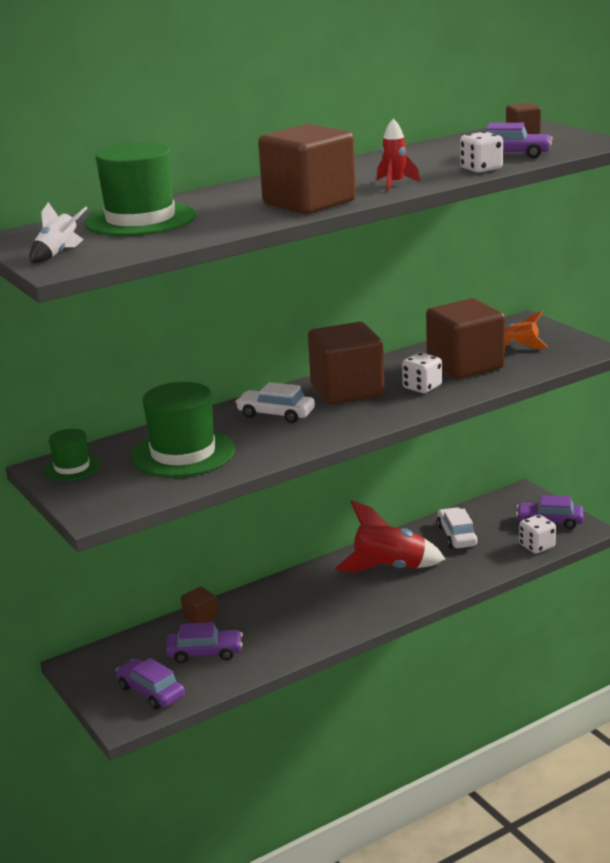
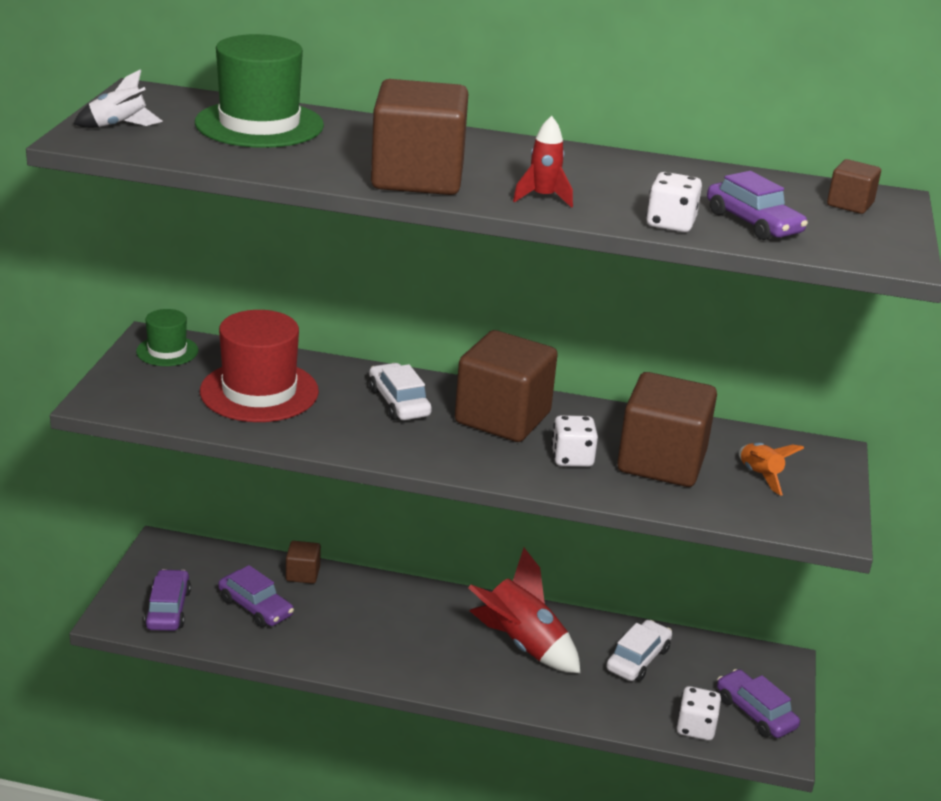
camera: 40 degrees right, 5 degrees up
green hat [132,382,235,477] -> red hat [200,310,319,422]

